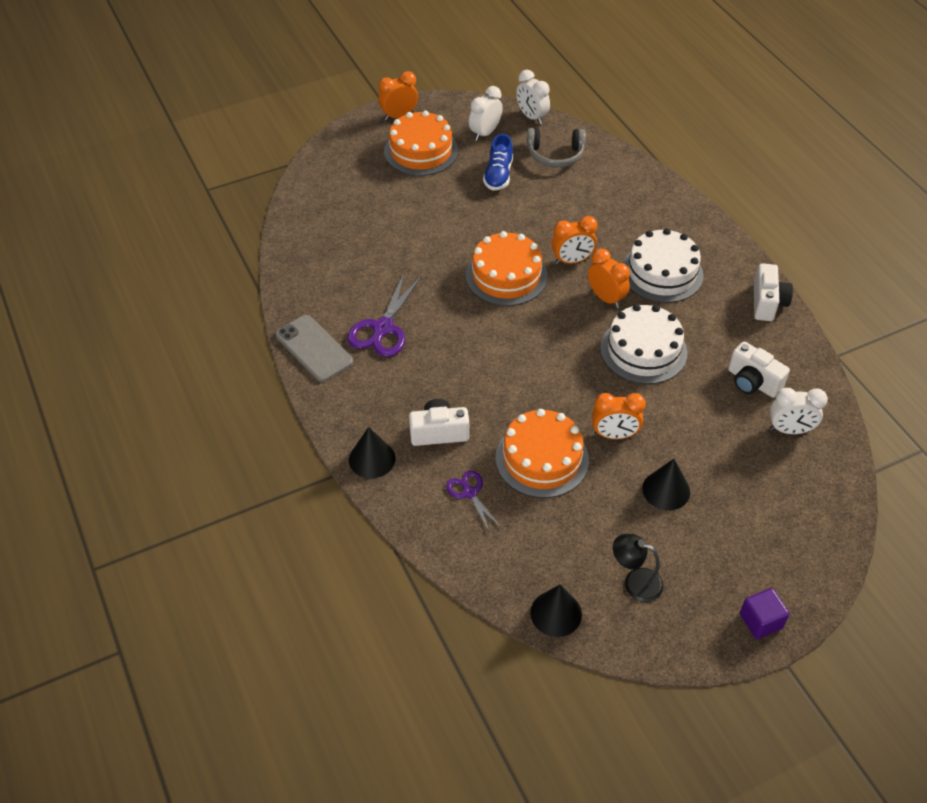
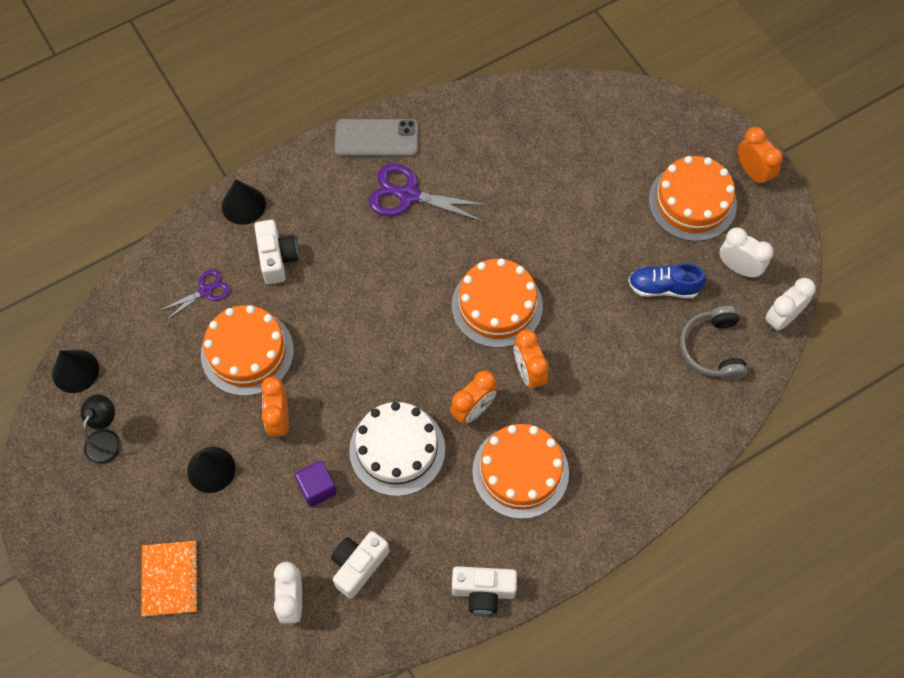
camera: 85 degrees right, 15 degrees up
grey phone [276,315,353,382] -> grey phone turned 45 degrees clockwise [334,119,419,157]
white cake [623,228,704,303] -> orange cake [472,424,569,519]
purple cube [740,588,789,639] -> purple cube moved to [295,461,337,507]
none -> orange notebook [141,541,199,616]

